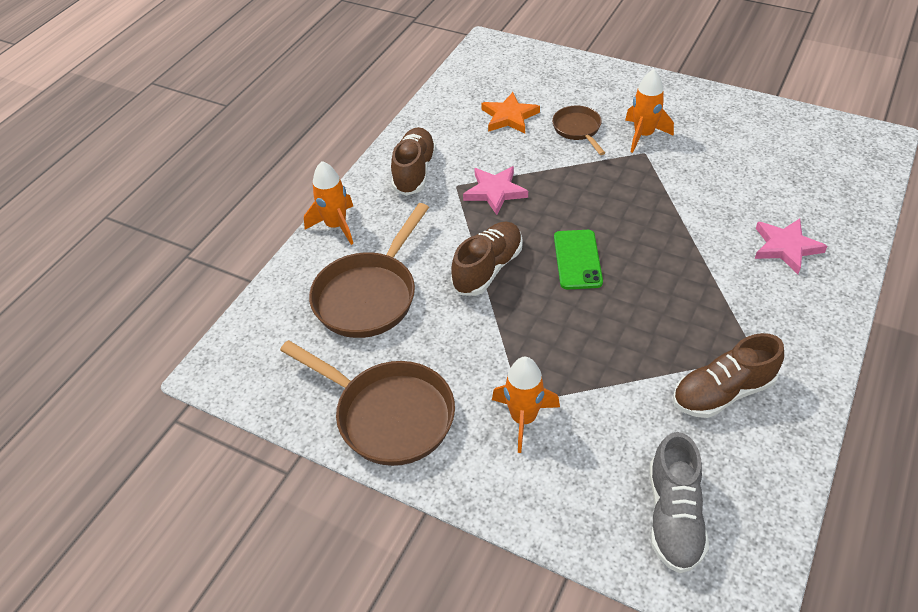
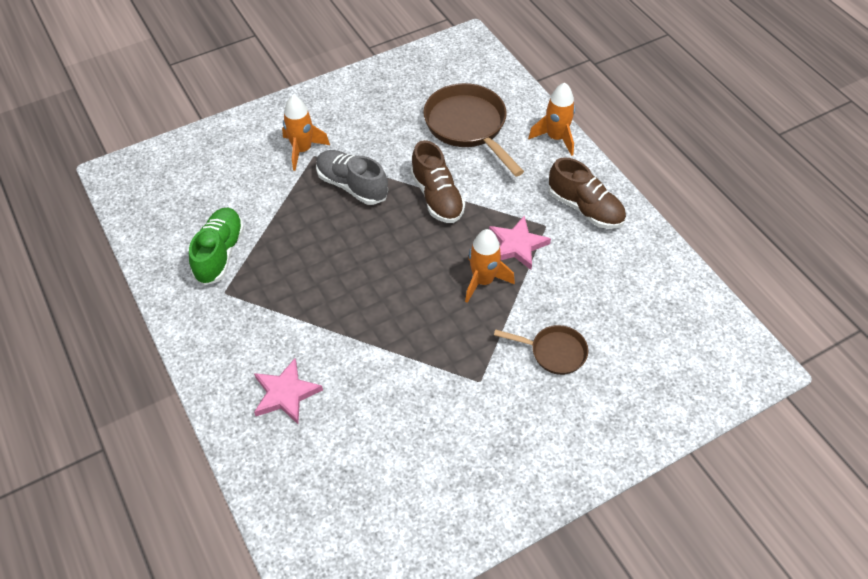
camera: 120 degrees right, 5 degrees up
brown pan [280,340,455,466] -> none
orange star [481,92,540,134] -> none
green phone [554,230,603,290] -> none
orange rocket [625,69,674,153] -> orange rocket moved to [465,229,515,303]
grey shoe [650,432,709,573] -> grey shoe moved to [316,150,388,205]
brown shoe [673,333,784,418] -> green shoe [189,208,244,286]

